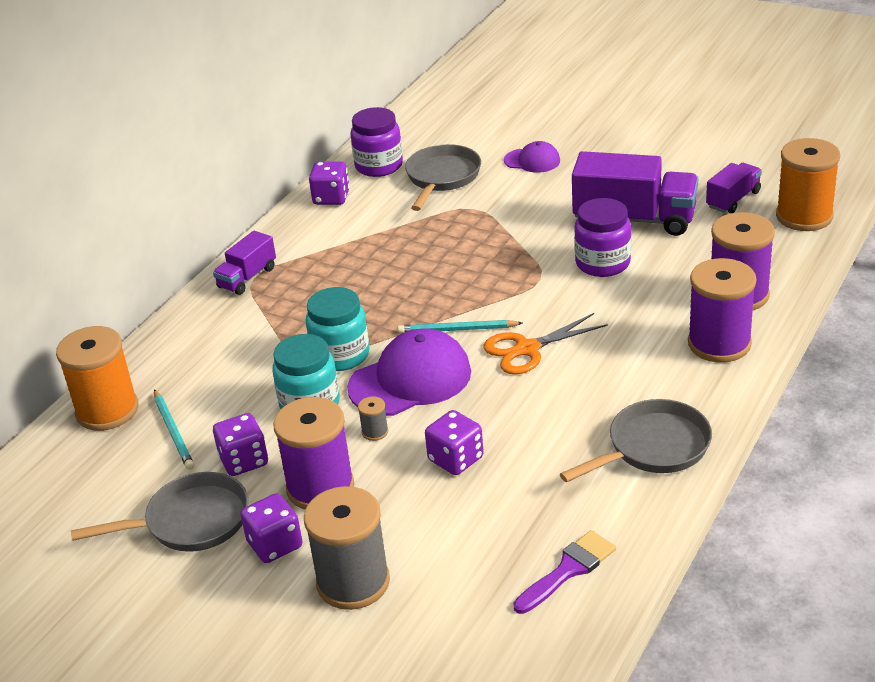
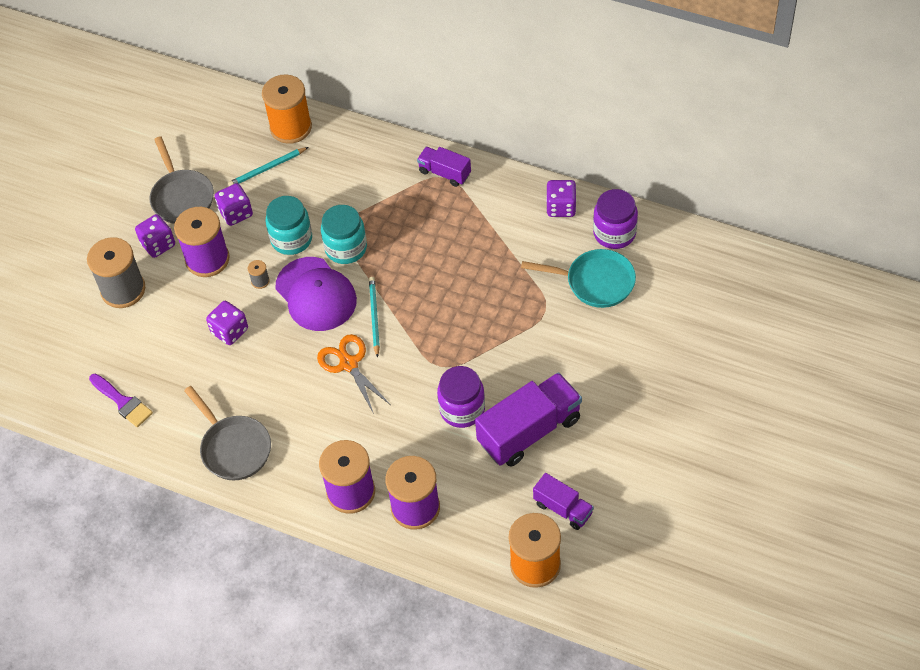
camera: 85 degrees right, 20 degrees up
grey pan [405,144,481,211] -> turquoise pan [521,249,636,308]
purple cap [504,141,560,173] -> none
purple truck [572,151,698,236] -> purple truck turned 135 degrees counterclockwise [475,372,582,466]

